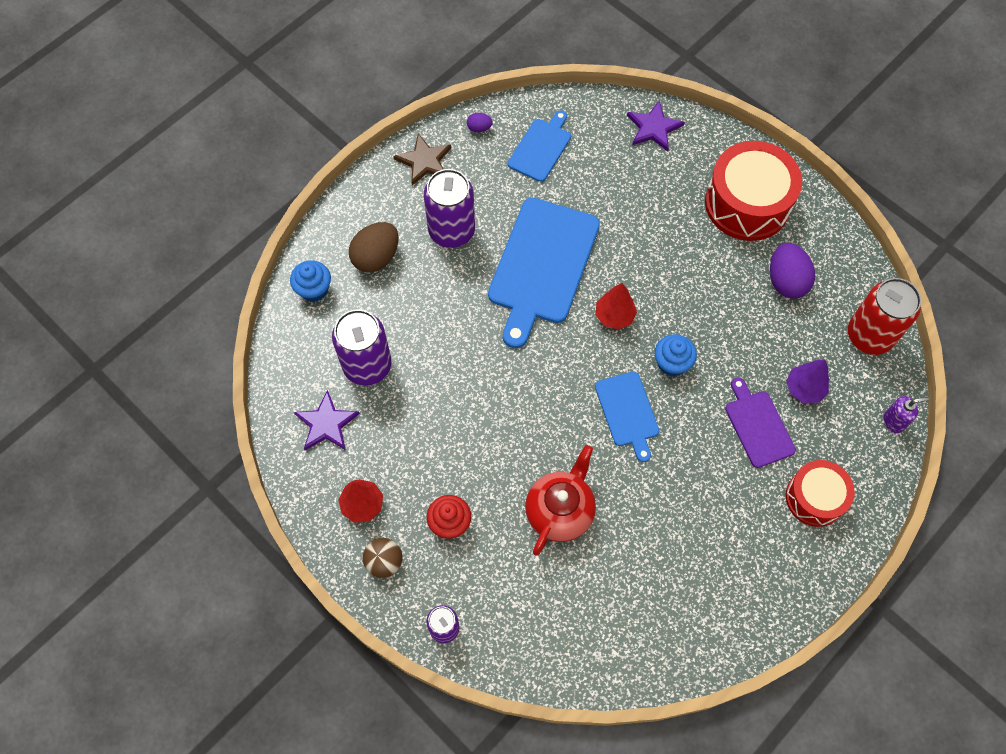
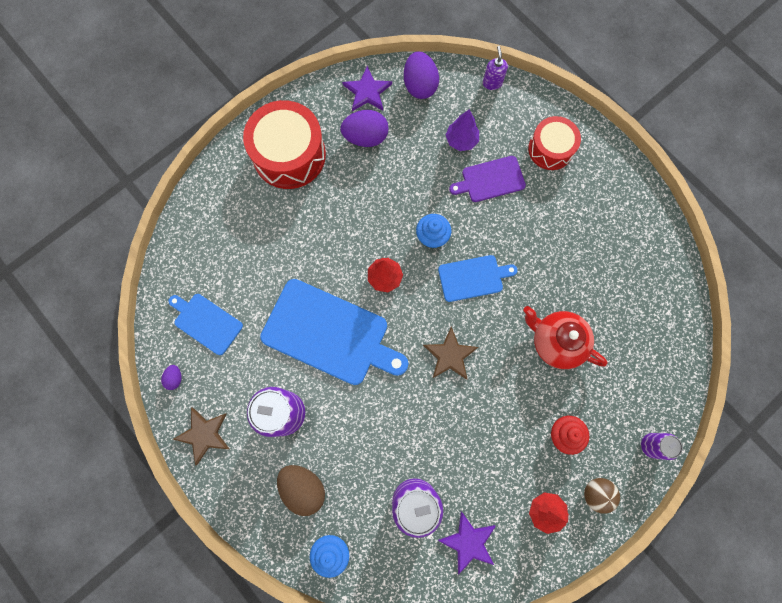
camera: 85 degrees left, 10 degrees up
purple star [627,100,685,151] -> purple star moved to [342,66,392,111]
red can [848,278,921,355] -> purple egg [404,52,439,99]
none -> brown star [423,327,478,380]

